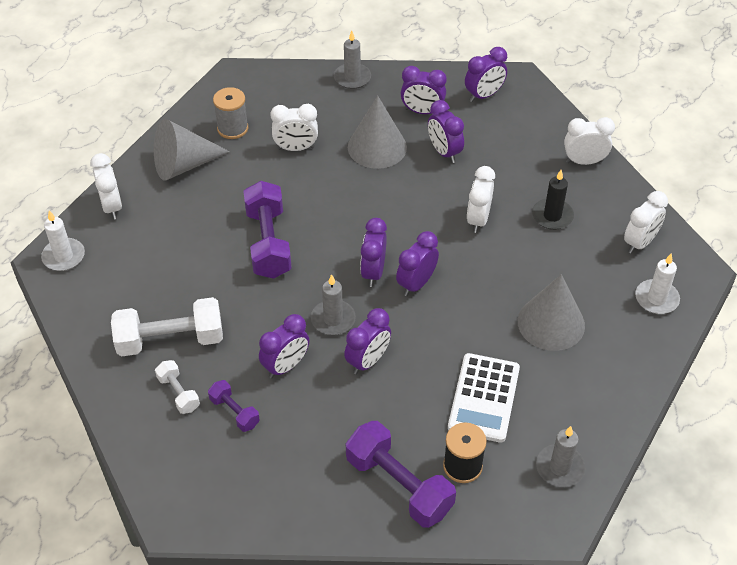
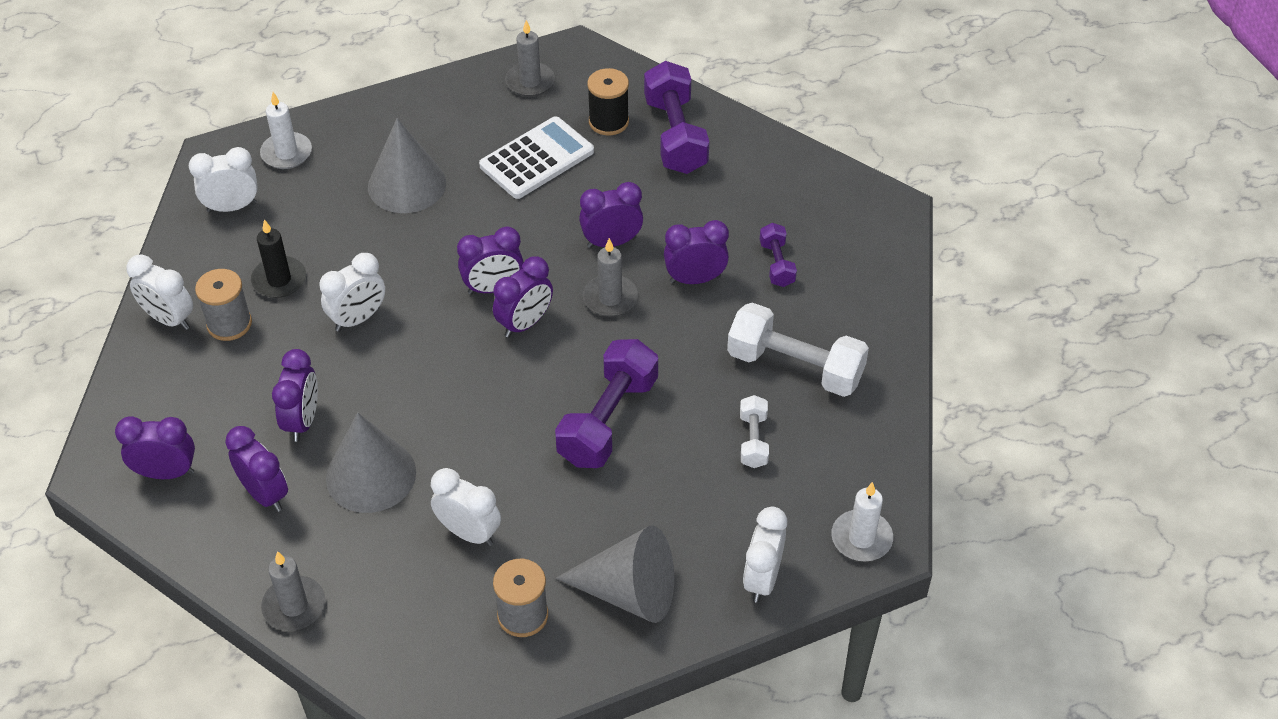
camera: 145 degrees left, 0 degrees up
white dumbbell [155,360,200,414] -> white dumbbell moved to [740,395,769,468]
none -> grey spool [195,269,252,341]

